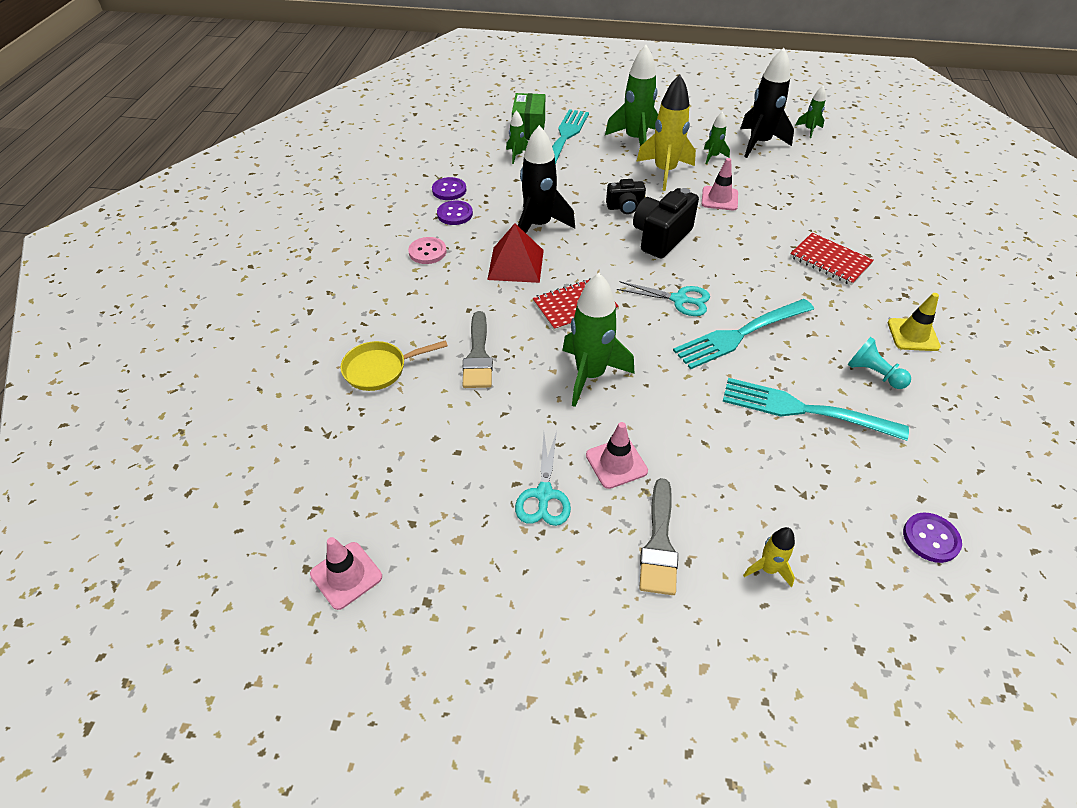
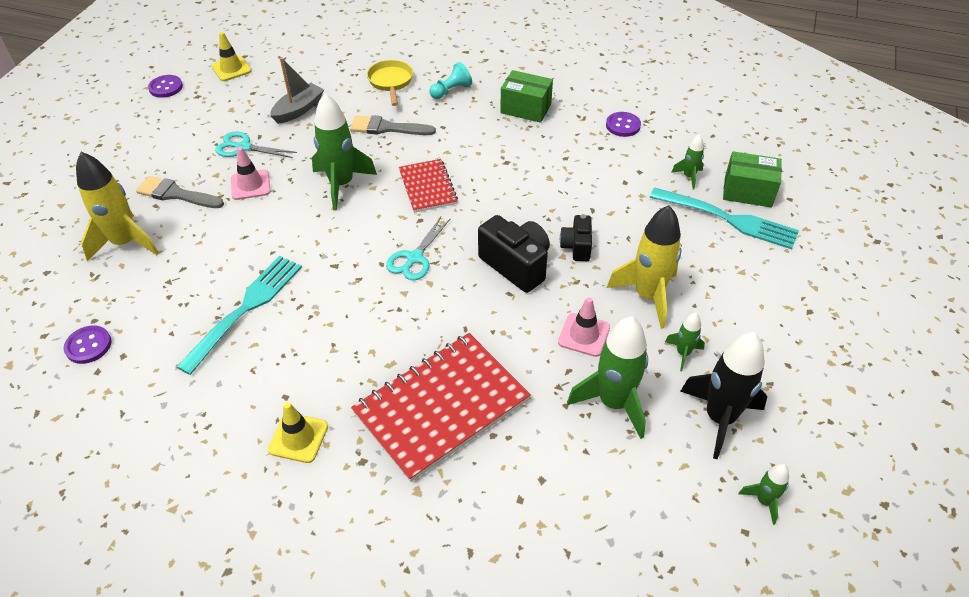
camera: 100 degrees right, 0 degrees up
pink traffic cone [310,537,382,610] -> yellow traffic cone [212,32,251,81]
pink button [408,237,447,264] -> green box [500,70,553,123]
purple button [437,200,473,225] -> purple button moved to [148,75,183,98]
red pyramid [487,223,544,283] -> none
black rocket [518,125,575,233] -> none
green rocket [605,45,658,146] -> green rocket moved to [567,316,648,439]
turquoise fork [673,299,814,369] -> none
yellow rocket [743,527,795,587] -> yellow rocket [76,152,159,262], size x2.02
red notebook [790,233,874,285] -> red notebook [351,333,531,482], size x1.79
turquoise pawn [847,337,911,389] -> turquoise pawn moved to [429,62,472,99]
none -> grey boat [270,58,324,124]

